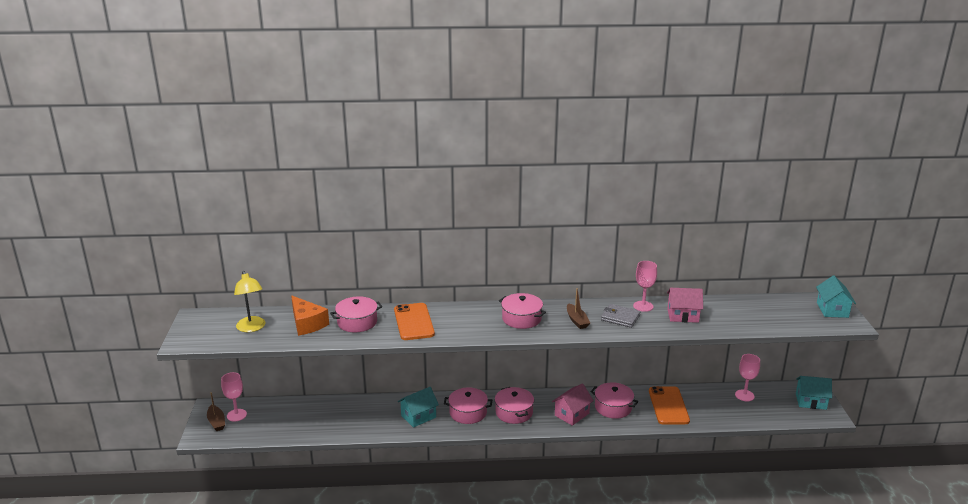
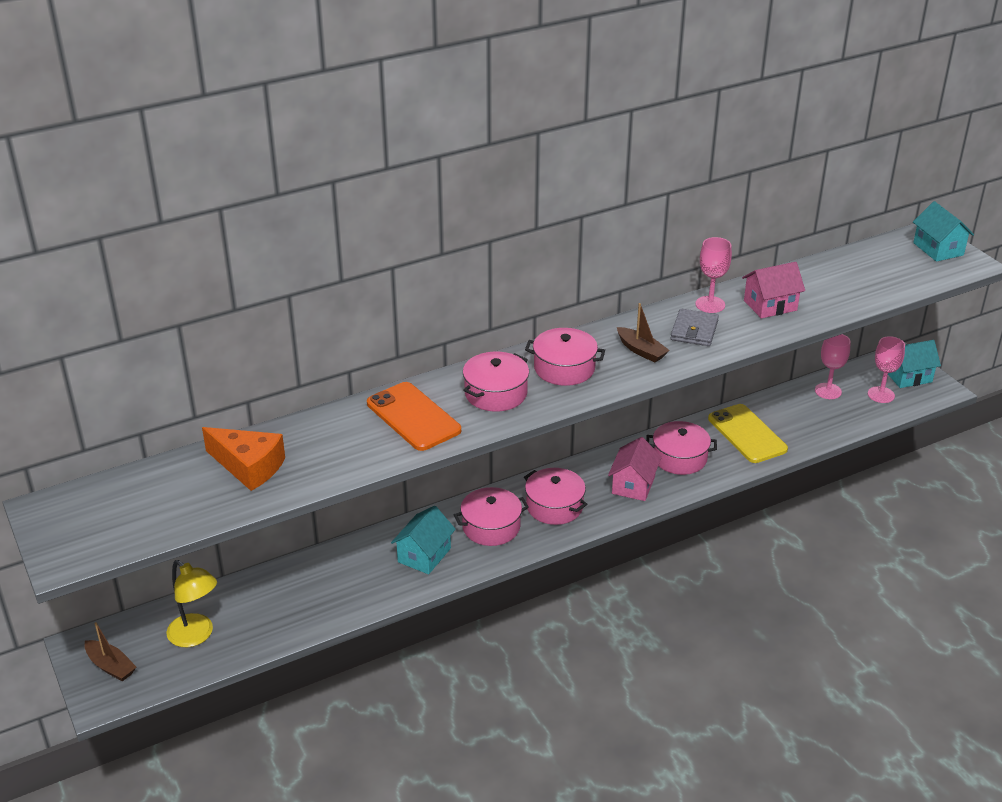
camera: 25 degrees left, 10 degrees up
pink goblet [221,372,247,421] -> pink goblet moved to [868,336,905,403]
yellow lamp [234,271,266,332] -> yellow lamp moved to [167,560,217,647]
pink pot [330,297,382,332] -> pink pot moved to [463,352,529,411]
grey wallet [601,304,640,328] -> grey wallet turned 75 degrees counterclockwise [671,308,719,346]
orange phone [649,386,690,425] -> yellow phone [708,404,788,463]

